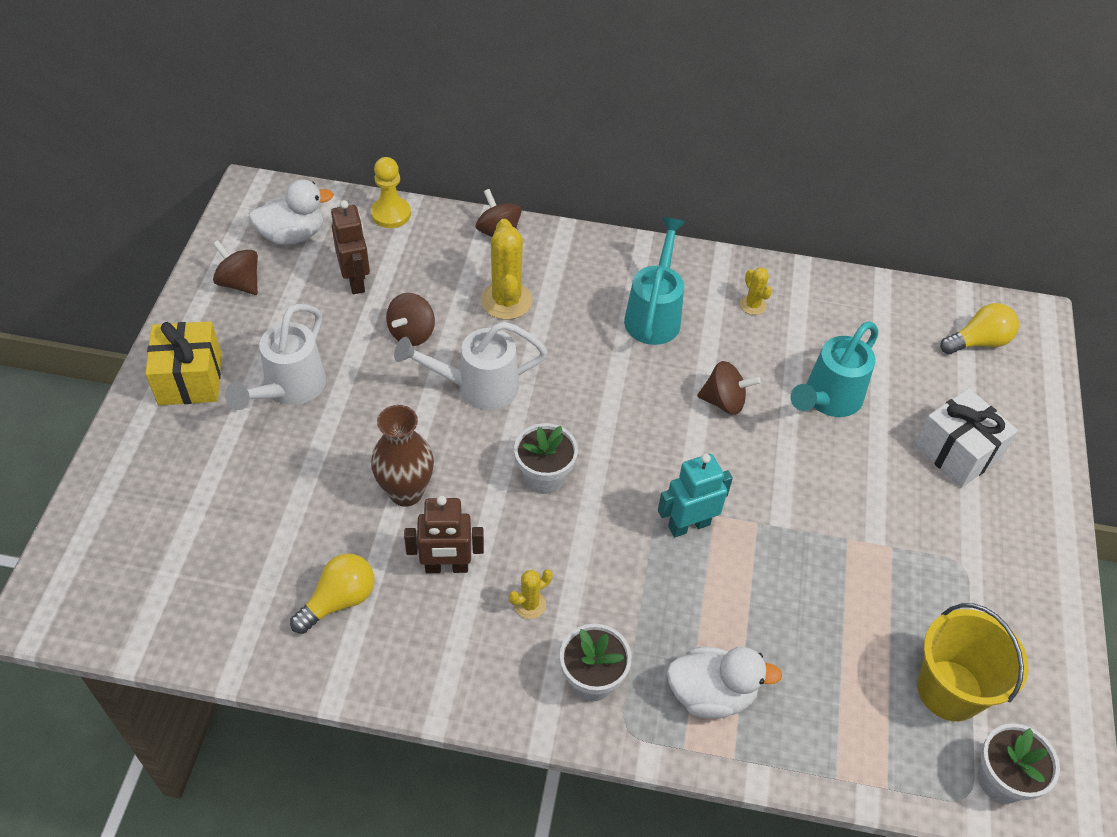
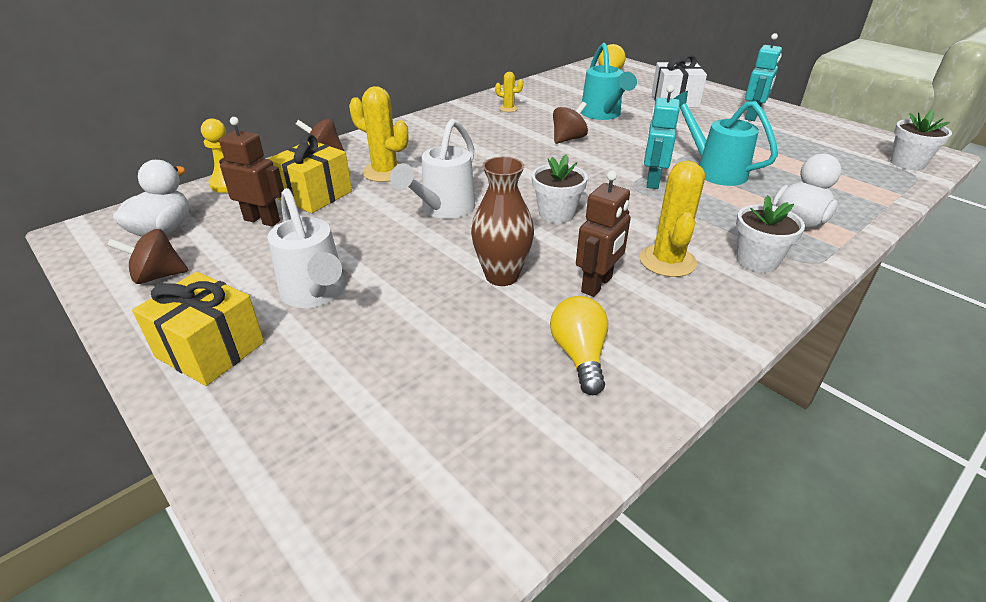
camera: 50 degrees left, 15 degrees down
brown spinning top [386,293,435,346] -> none
yellow cactus [509,570,553,619] -> yellow cactus [640,161,705,277], size x1.91
turquoise watering can [624,217,685,345] -> turquoise watering can moved to [674,91,778,186]
yellow bucket [917,603,1028,721] -> none
none -> yellow gift [268,134,352,213]
none -> turquoise robot [745,33,782,121]

